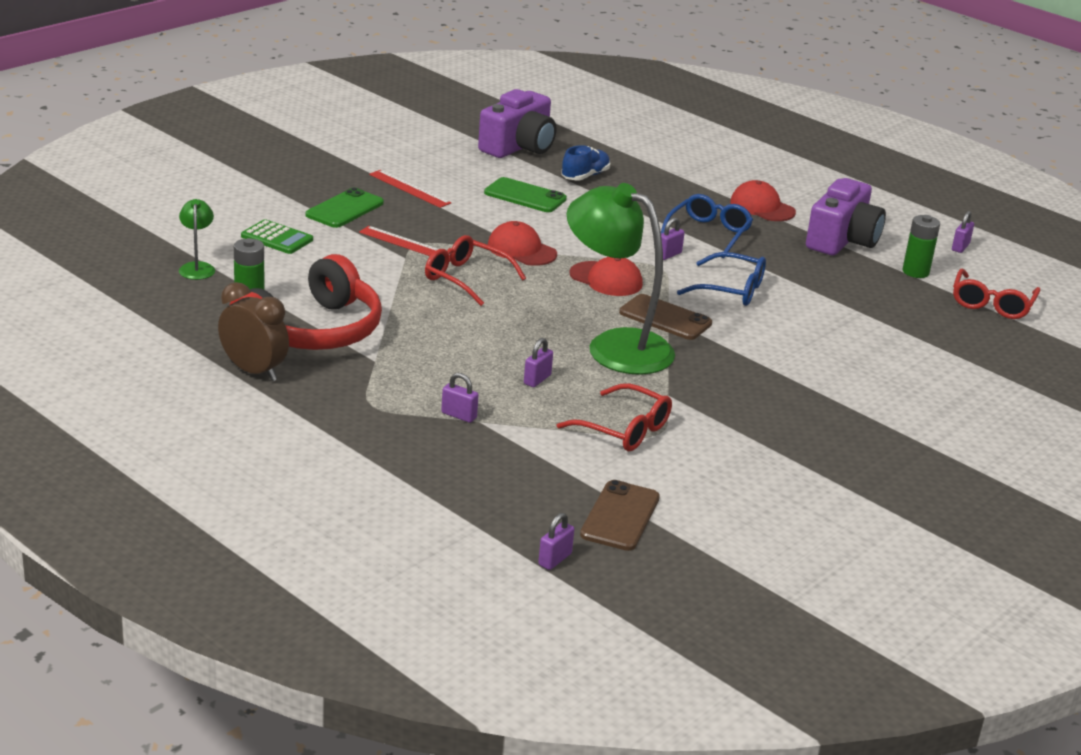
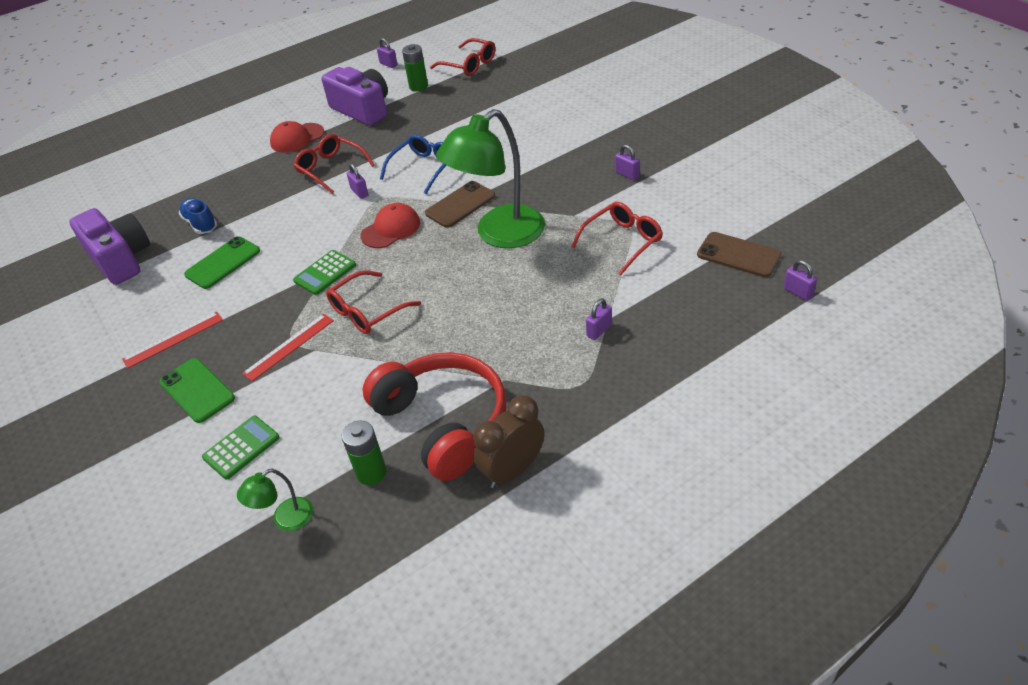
camera: 70 degrees left, 15 degrees up
green lamp [179,199,215,280] -> green lamp turned 45 degrees counterclockwise [237,469,313,531]
red cap [488,221,557,266] -> green calculator [293,250,356,295]
purple padlock [524,338,553,387] -> purple padlock moved to [615,145,640,180]
blue glasses [661,194,753,258] -> red glasses [294,134,375,194]

